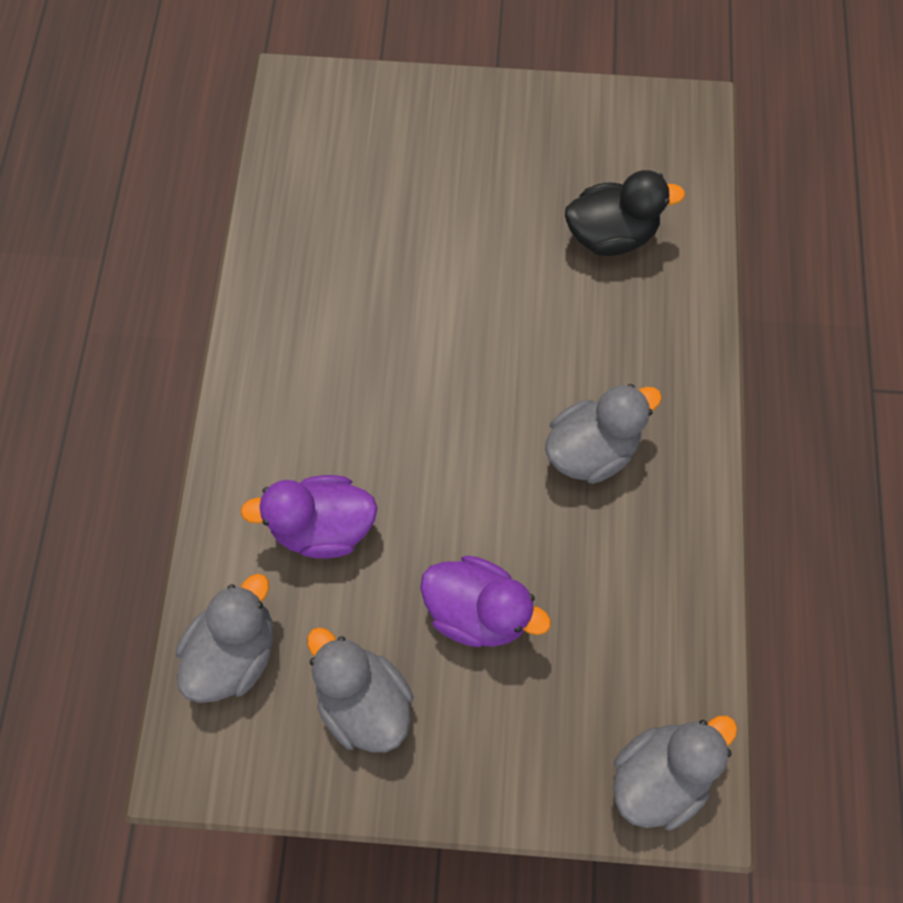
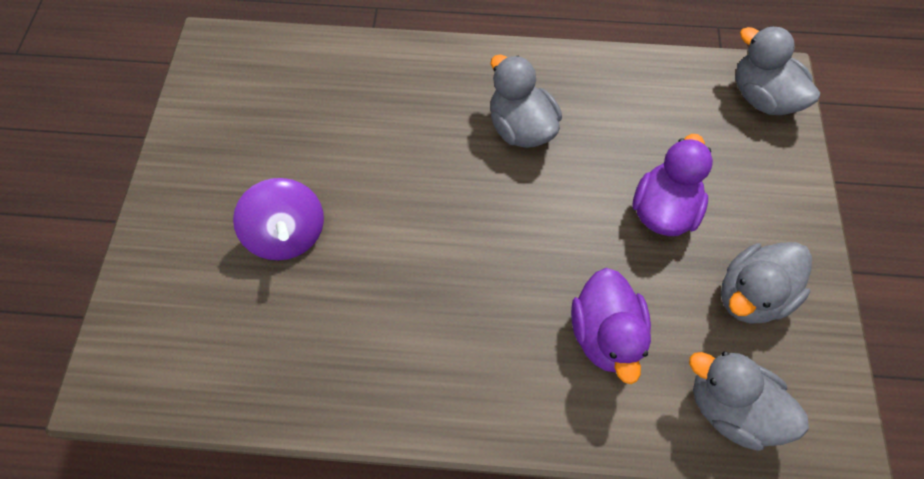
camera: 90 degrees left, 5 degrees down
black duck [565,170,685,256] -> none
none -> purple spinning top [233,178,324,261]

